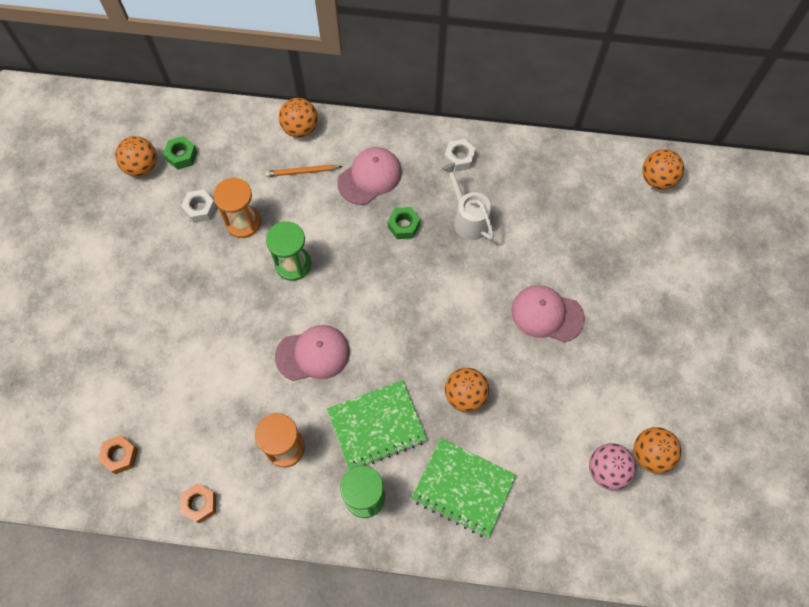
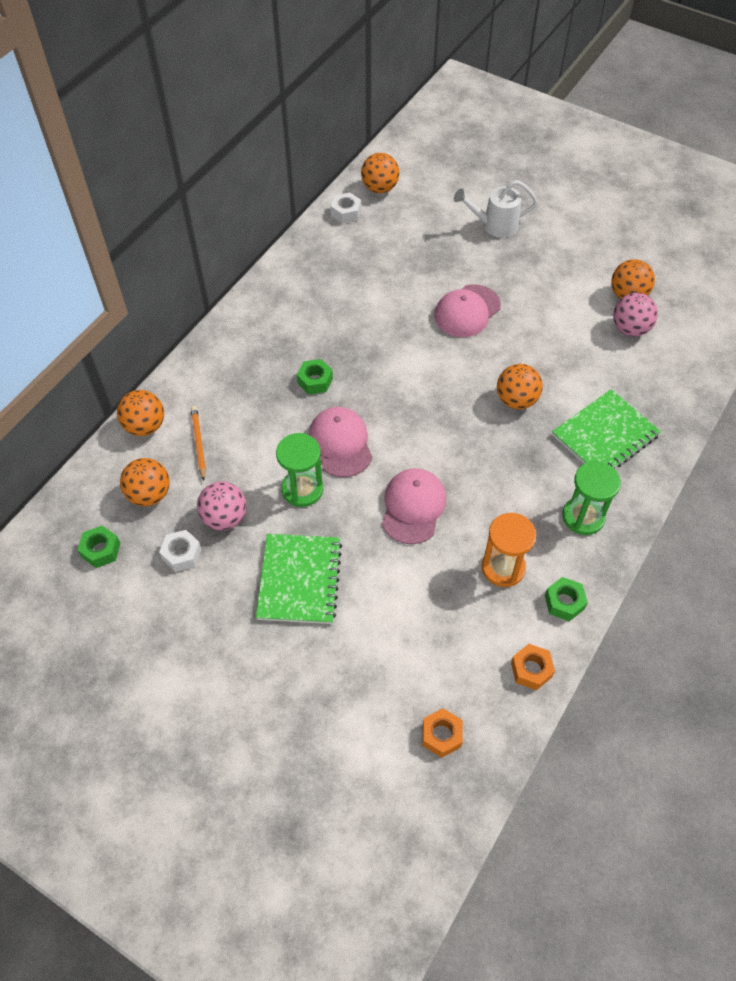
camera: 65 degrees left, 10 degrees down
orange ball [115,136,157,177] -> orange ball moved to [120,458,170,506]
orange hourglass [213,178,261,238] -> pink ball [197,481,246,530]
orange pencil [265,165,343,177] -> orange pencil turned 150 degrees clockwise [191,406,206,481]
green notebook [327,380,427,470] -> green notebook moved to [256,534,342,624]
pink cap [337,147,402,205] -> pink cap moved to [309,407,372,477]
white watering can [442,163,494,240] -> white watering can moved to [454,180,538,238]
white nut [444,139,476,172] -> white nut moved to [331,192,361,224]
none -> green nut [545,577,588,621]

